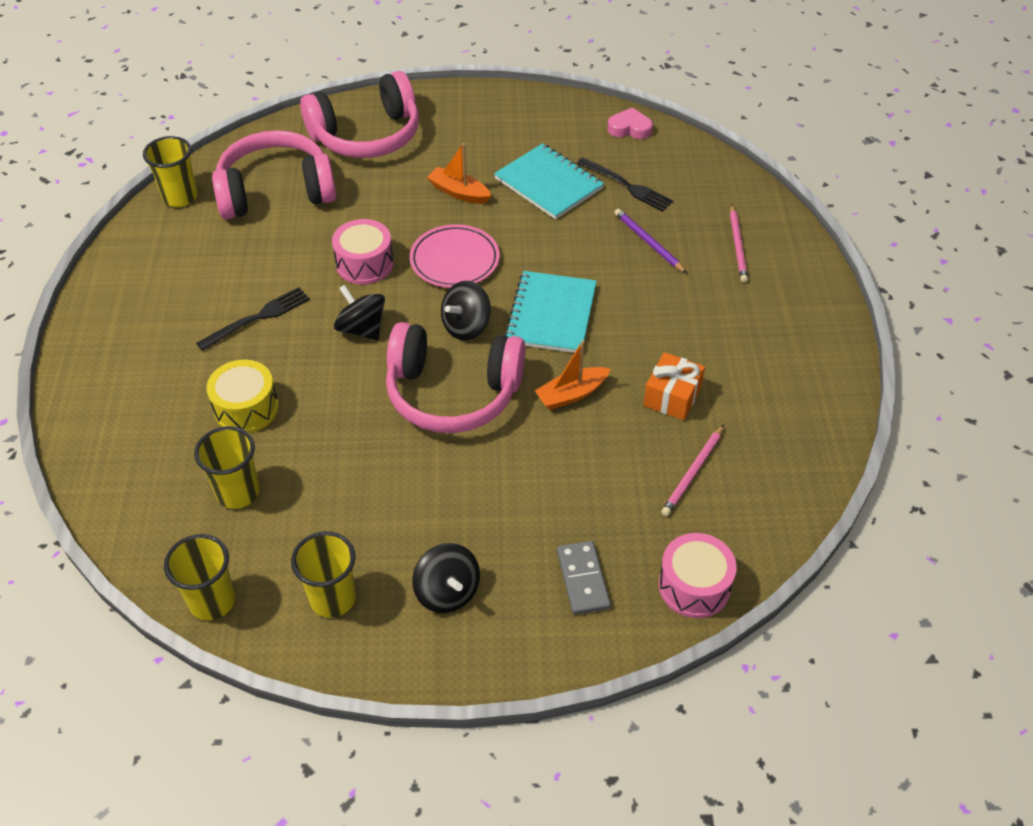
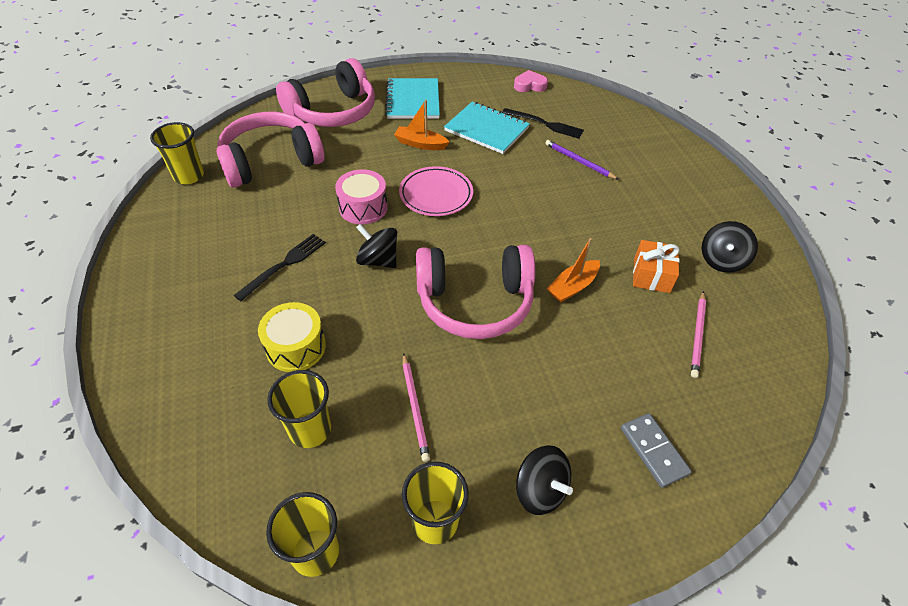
camera: 15 degrees left, 0 degrees up
black spinning top [441,281,491,340] -> black spinning top moved to [702,221,758,273]
turquoise notebook [504,271,597,353] -> turquoise notebook moved to [385,78,440,119]
pink drum [658,533,737,618] -> none
pink pencil [730,205,748,283] -> pink pencil moved to [403,353,430,462]

